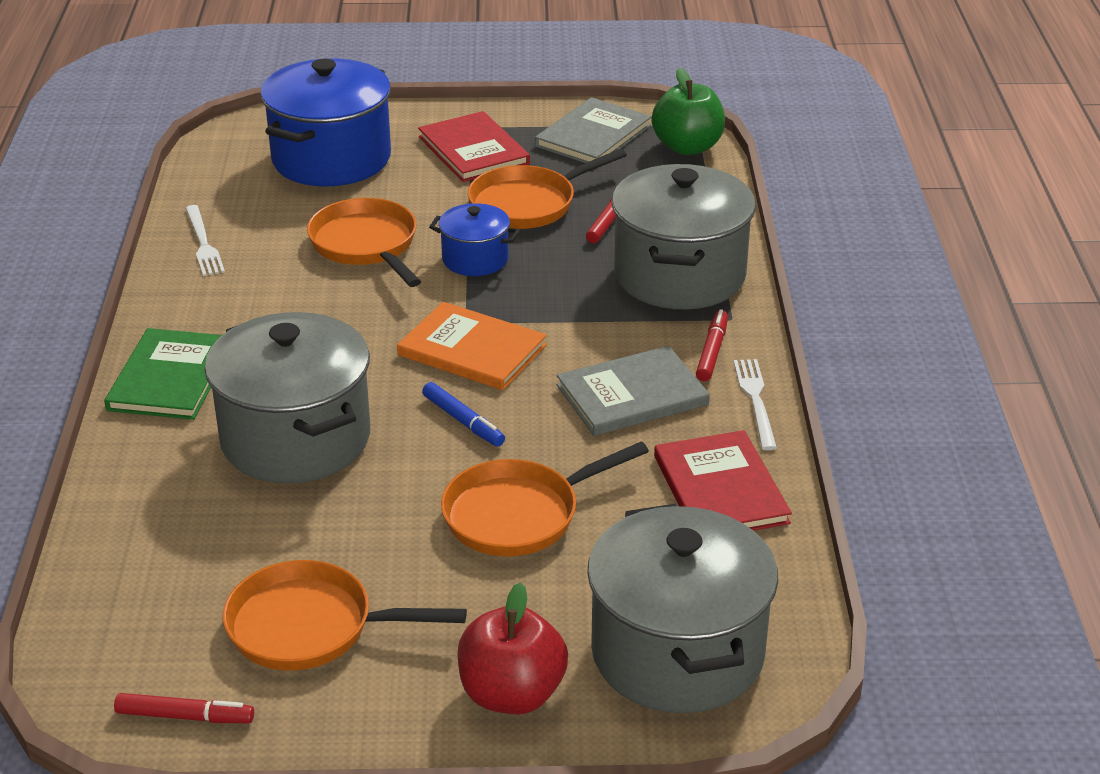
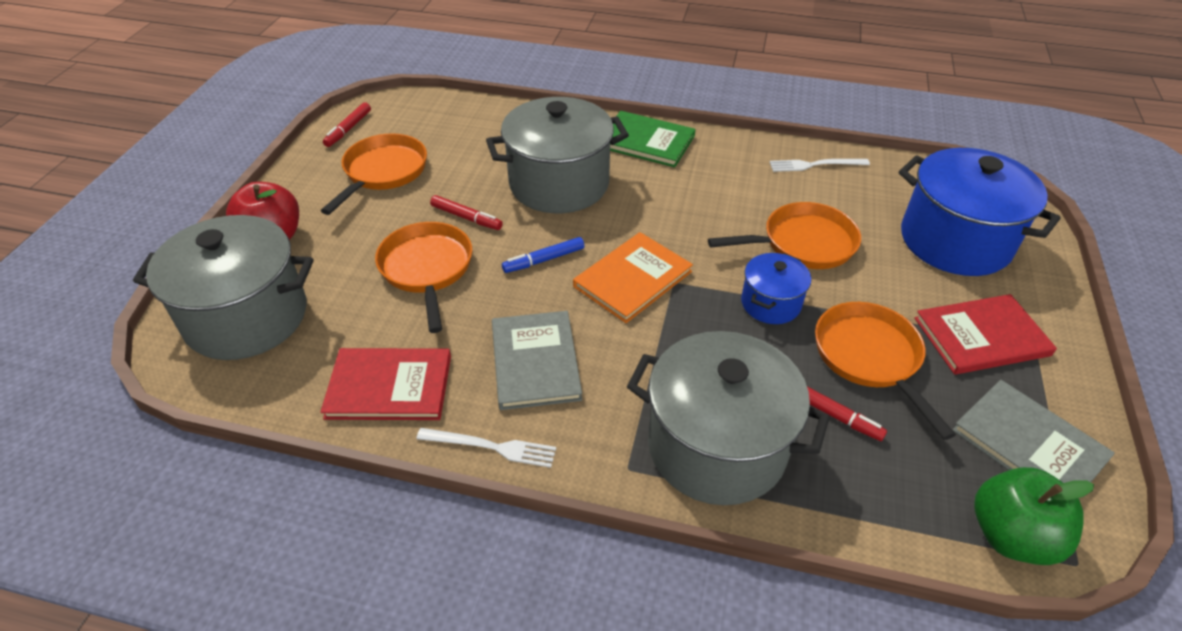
camera: 105 degrees right, 10 degrees up
red marker [696,309,728,381] -> red marker moved to [430,195,503,230]

